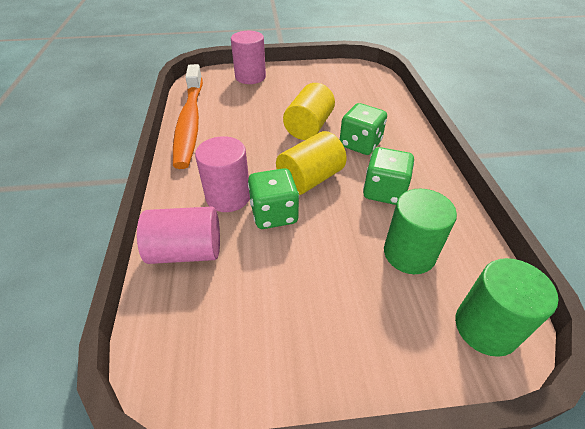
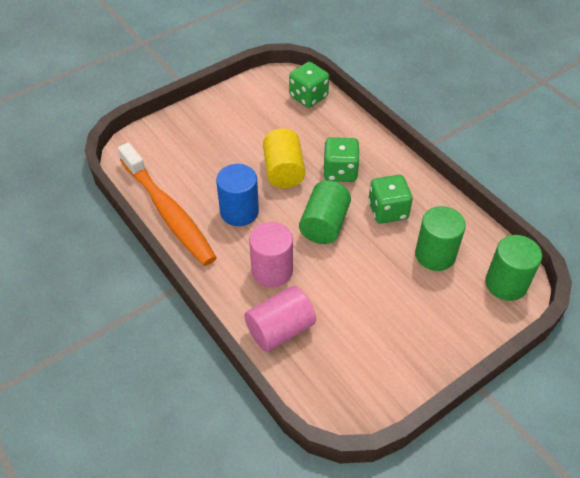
camera: 30 degrees left, 5 degrees up
pink cylinder [231,31,266,84] -> none
green dice [248,168,299,229] -> green dice moved to [289,62,329,108]
yellow cylinder [276,131,347,195] -> green cylinder [299,180,351,244]
none -> blue cylinder [216,164,259,226]

